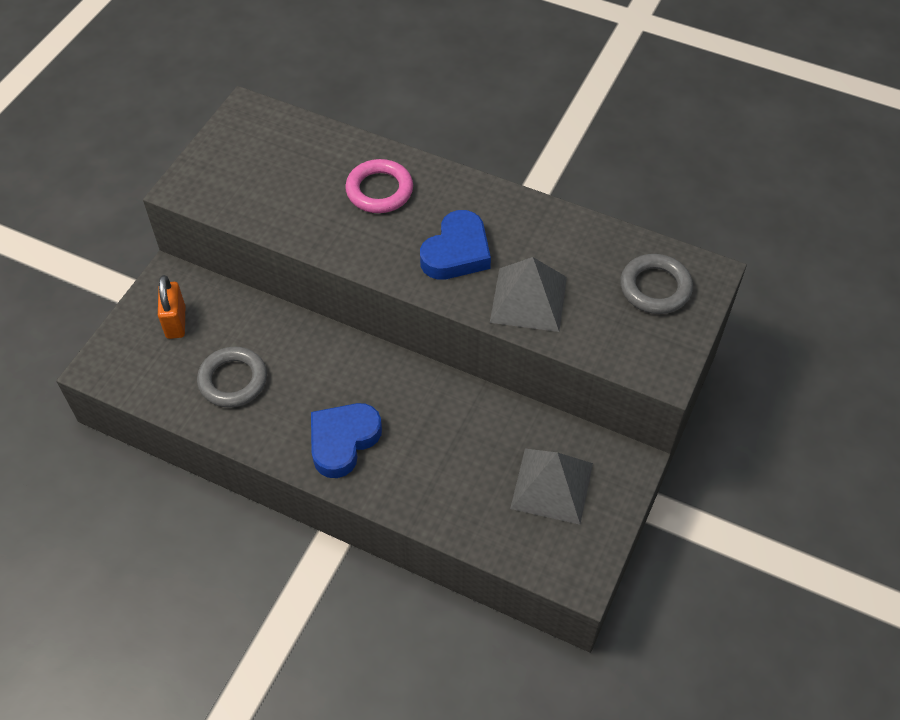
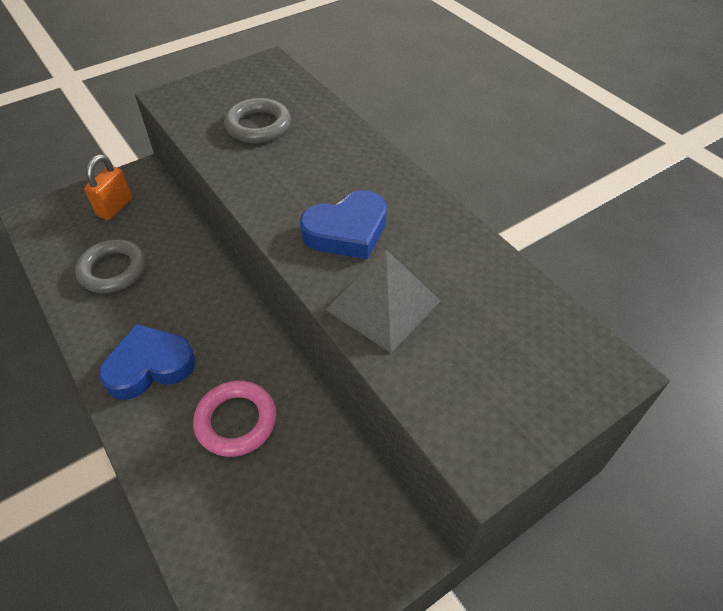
camera: 30 degrees right, 5 degrees down
pink ring [345,159,413,213] -> pink ring moved to [193,381,276,457]
grey pyramid [510,449,593,525] -> none
grey ring [620,254,693,314] -> grey ring moved to [224,98,291,143]

